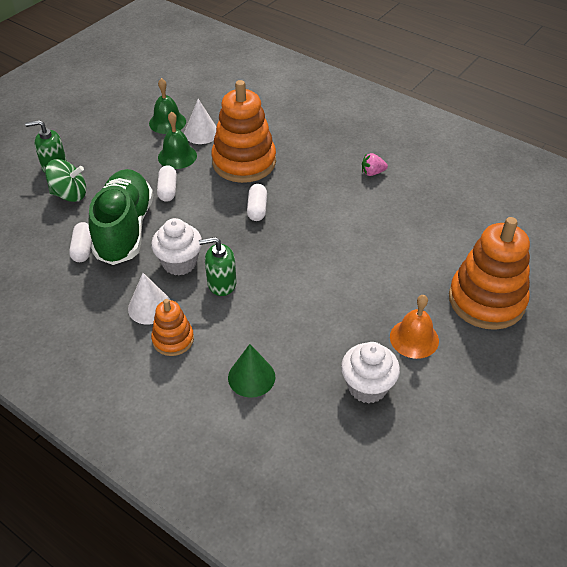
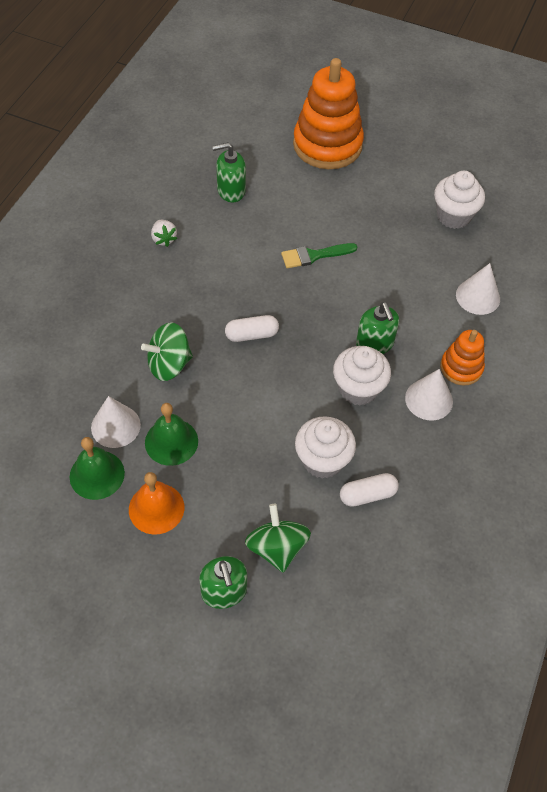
camera: 105 degrees left, 10 degrees up
green shoe [89,169,153,265] -> white cupcake [295,416,356,479]
white capsule [157,165,177,202] -> none
orange stacking toy [211,80,276,183] -> green spinning top [141,323,193,381]
green cone [228,344,275,398] -> white cone [456,263,500,315]
pink strawberry [362,153,388,176] -> white strawberry [151,220,178,247]
orange bell [390,295,439,359] -> orange bell moved to [129,472,184,535]
none -> green soap dispenser [212,142,246,202]
none -> green brush [281,243,357,268]

